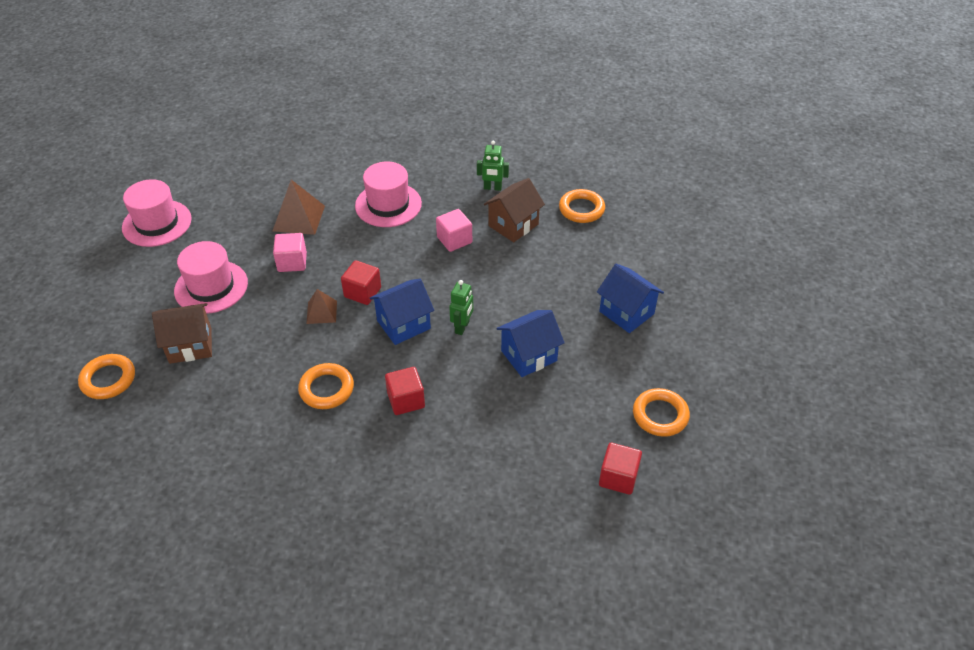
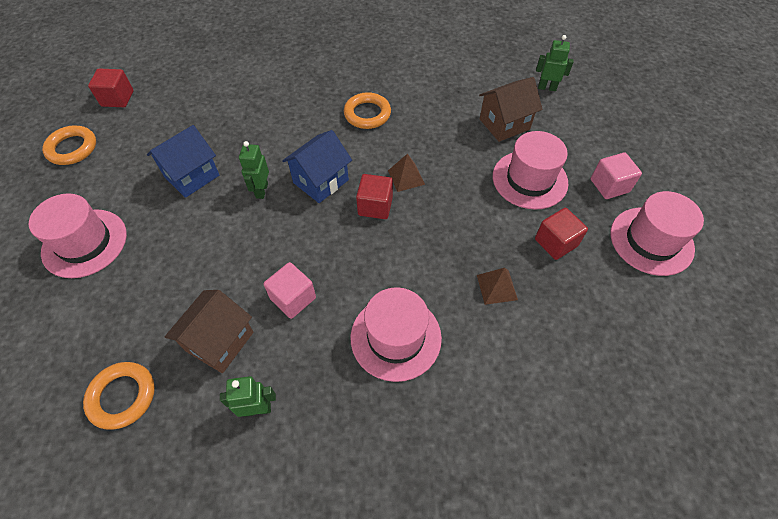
camera: 165 degrees right, 10 degrees up
orange ring [78,354,135,399] -> green robot [536,35,573,91]
brown pyramid [273,180,325,235] -> brown pyramid [477,268,518,305], size x0.62
pink cube [273,233,307,272] -> pink cube moved to [591,152,642,199]
red cube [385,367,425,415] -> red cube moved to [535,208,588,260]
blue house [597,264,664,333] -> pink hat [29,193,127,278]

